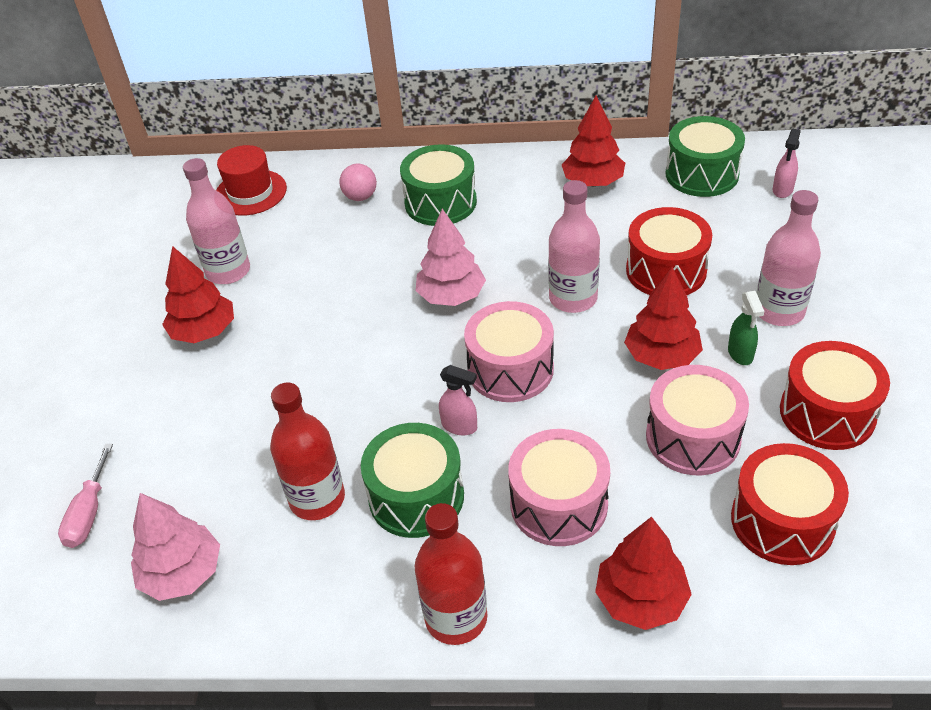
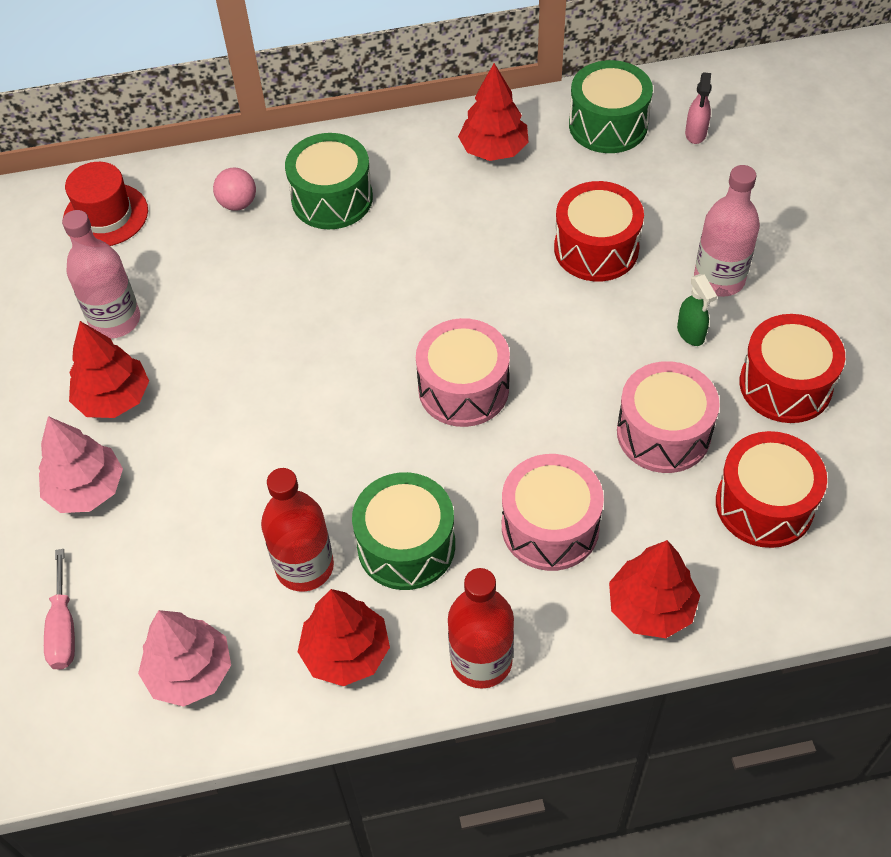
camera: 15 degrees left, 10 degrees up
pink tree [416,209,486,306] -> pink tree moved to [39,416,123,513]
pink spray bottle [439,365,477,436] -> none
pink bottle [548,180,600,313] -> none
red tree [624,267,703,370] -> red tree moved to [298,589,390,686]

